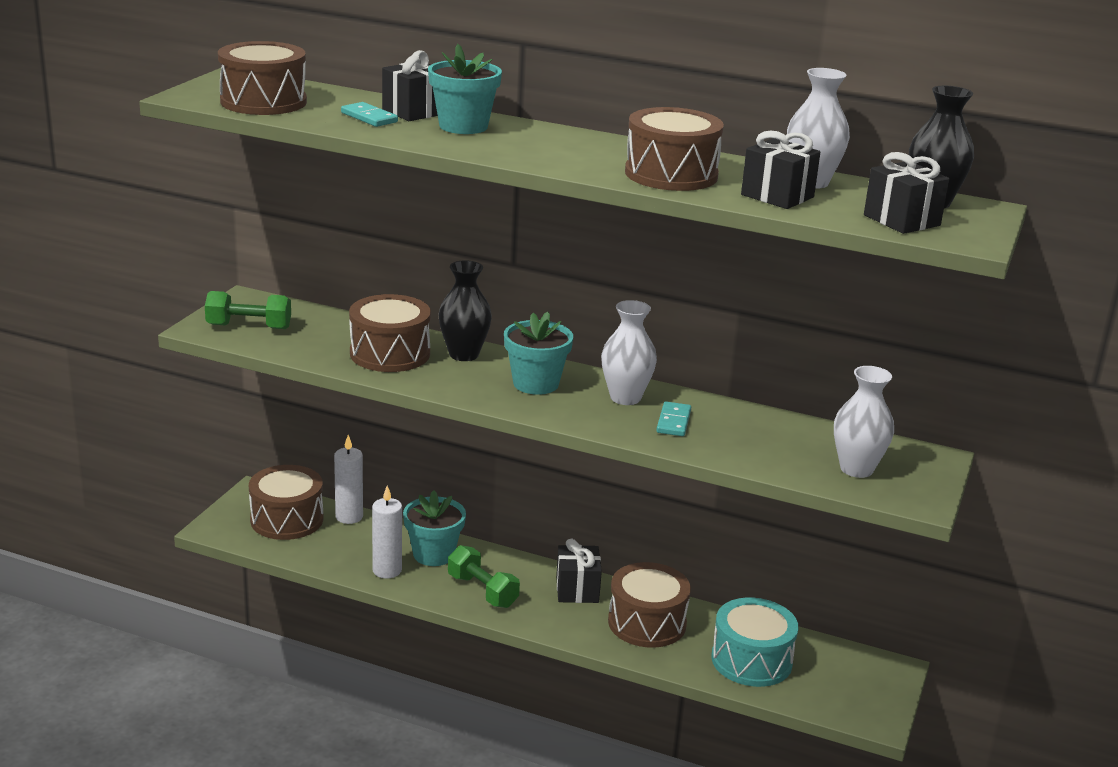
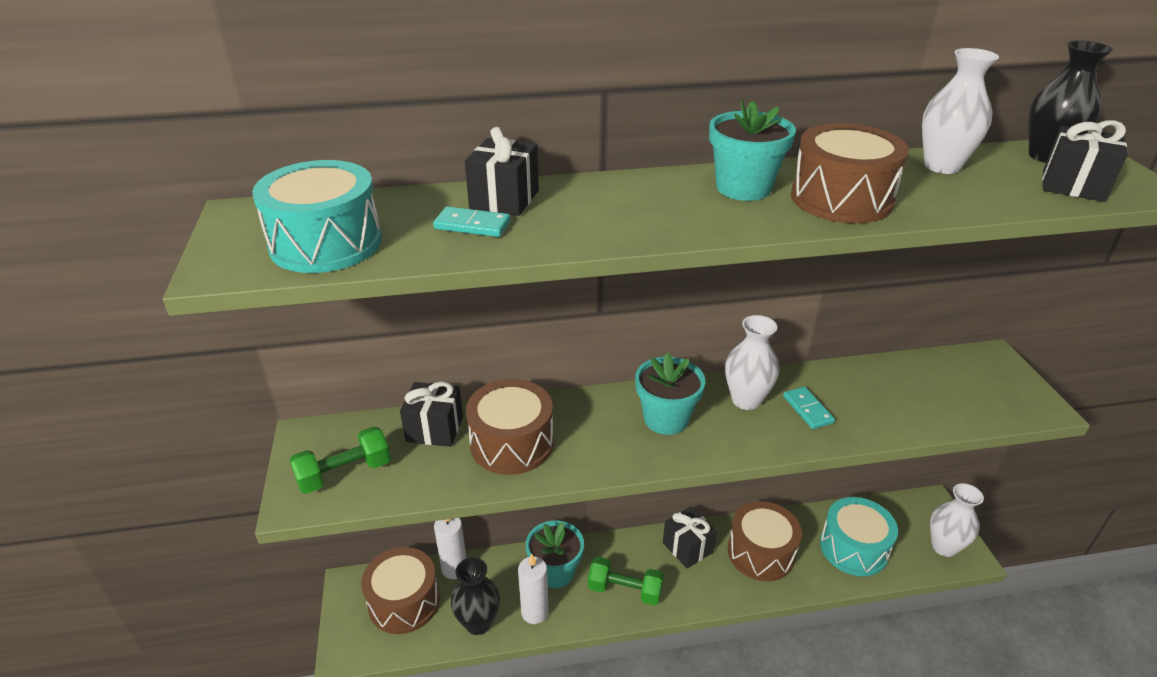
camera: 30 degrees left, 10 degrees up
brown drum [218,41,307,115] -> turquoise drum [252,160,382,273]
turquoise flower pot [428,44,502,134] -> turquoise flower pot moved to [709,99,796,201]
black vase [438,260,492,361] -> black vase moved to [451,557,500,635]
black gift [741,131,820,209] -> black gift moved to [400,381,463,447]
white vase [834,366,894,478] -> white vase moved to [930,483,984,557]

